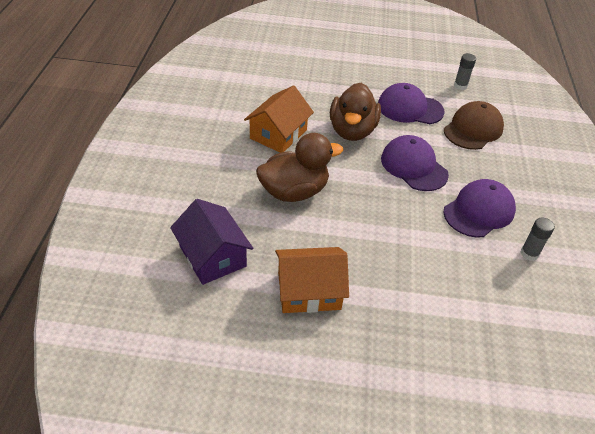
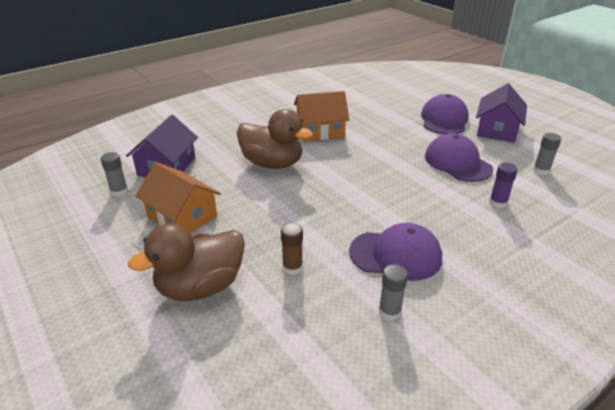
camera: 50 degrees right, 10 degrees down
brown duck [330,83,381,141] -> brown duck moved to [128,223,245,301]
purple cap [381,135,449,191] -> purple cap moved to [421,94,469,134]
brown cap [444,101,504,150] -> purple glue stick [489,162,518,208]
none -> grey glue stick [101,152,128,197]
none -> brown glue stick [281,223,303,275]
none -> purple house [476,83,527,143]

